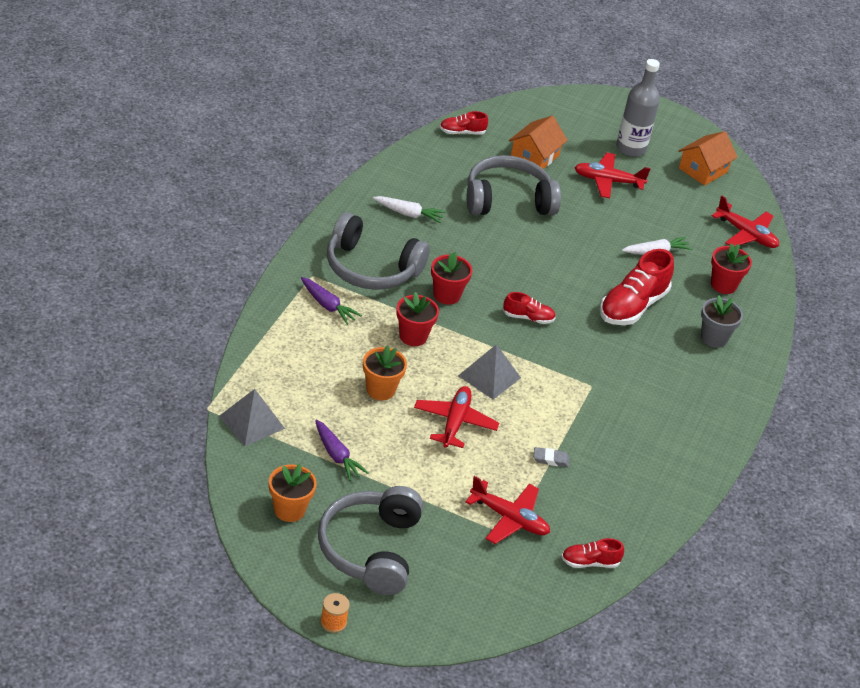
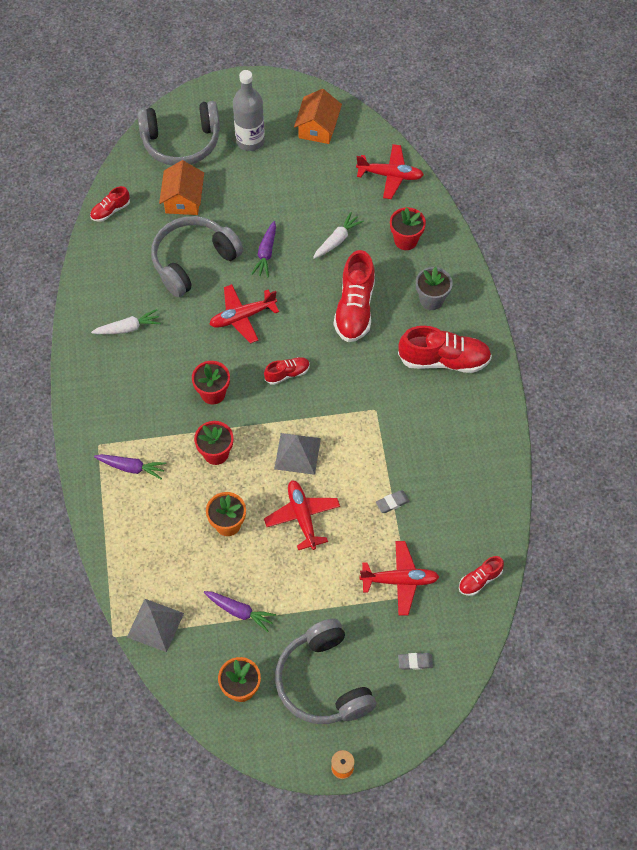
camera: 25 degrees left, 20 degrees up
grey headphones [327,212,430,290] -> grey headphones moved to [137,101,220,166]
red plane [574,152,651,198] -> red plane moved to [209,284,279,344]
none -> purple carrot [251,221,276,277]
none -> red shoe [398,326,492,373]
none -> grey eraser [398,653,433,670]

